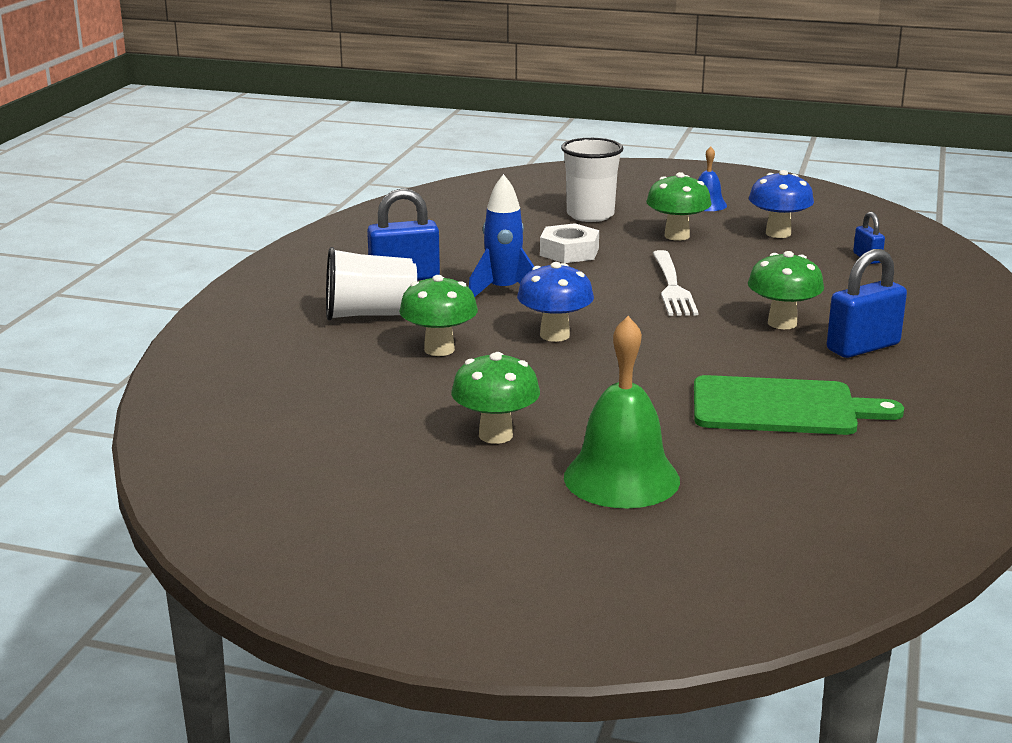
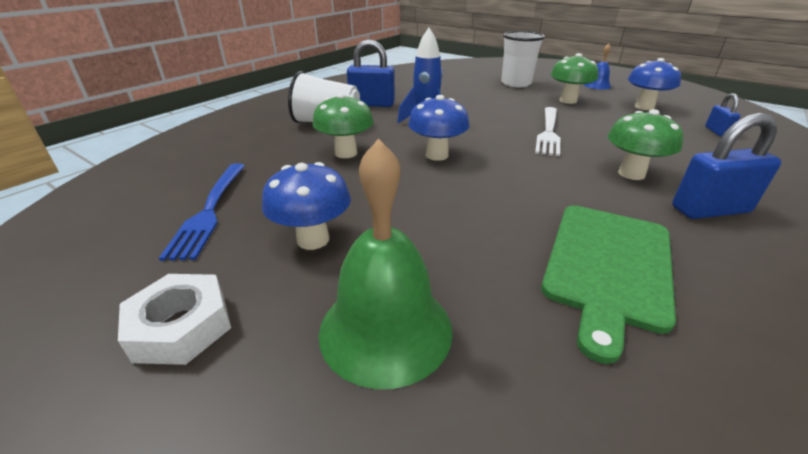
camera: 20 degrees right, 10 degrees up
green mushroom [451,352,540,444] -> blue mushroom [262,162,351,250]
white nut [540,223,599,263] -> white nut moved to [118,274,231,365]
green cutting board [694,375,904,435] -> green cutting board turned 90 degrees clockwise [541,205,676,364]
none -> blue fork [159,163,245,261]

